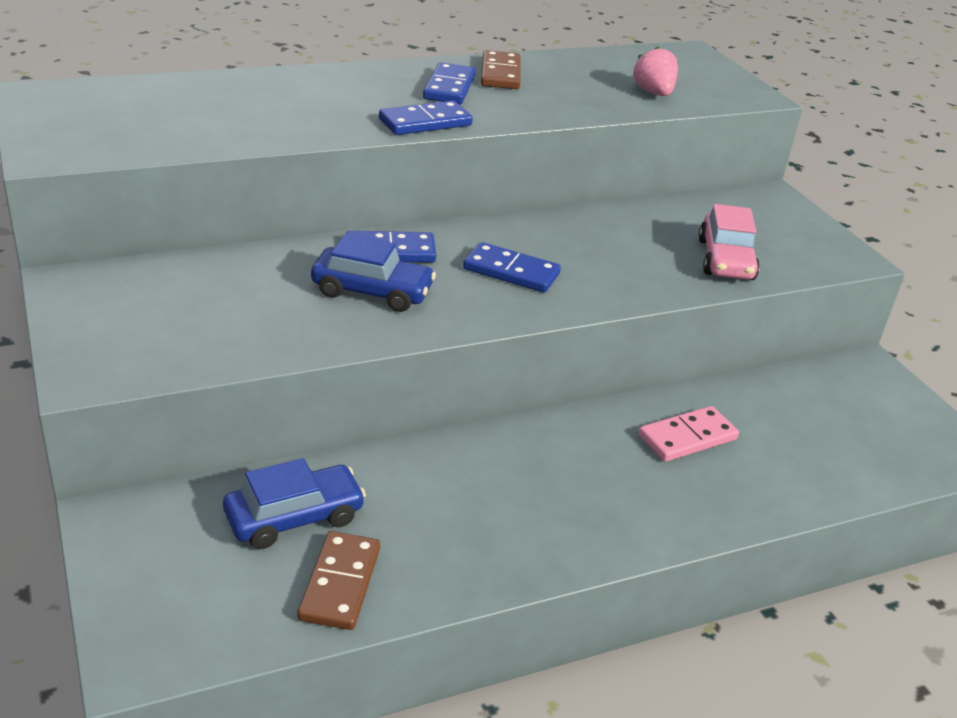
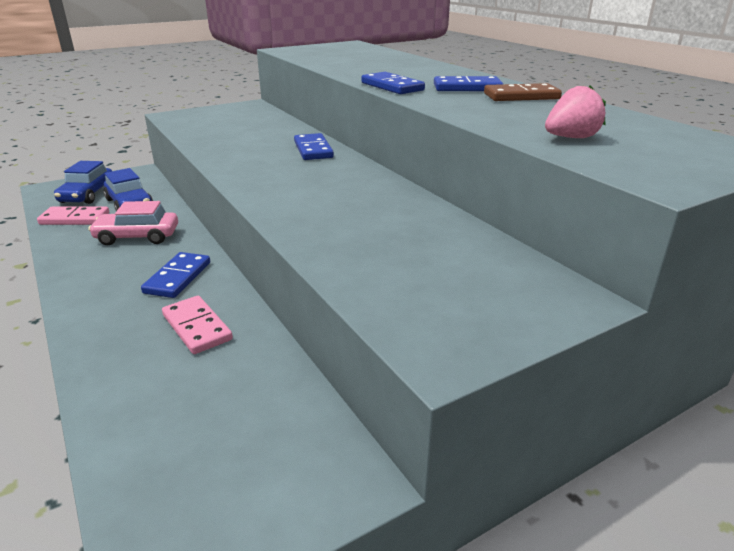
camera: 85 degrees right, 5 degrees down
brown domino [298,531,380,630] -> pink domino [37,206,109,225]
blue car [311,233,436,312] -> blue car moved to [54,161,112,204]
blue domino [463,242,561,293] -> blue domino moved to [141,252,210,298]
pink car [698,204,760,280] -> pink car moved to [88,201,178,245]

